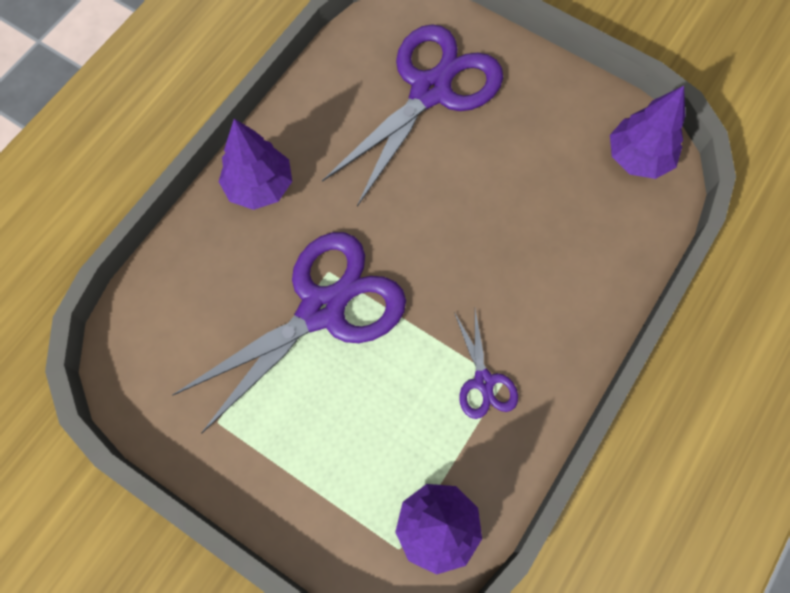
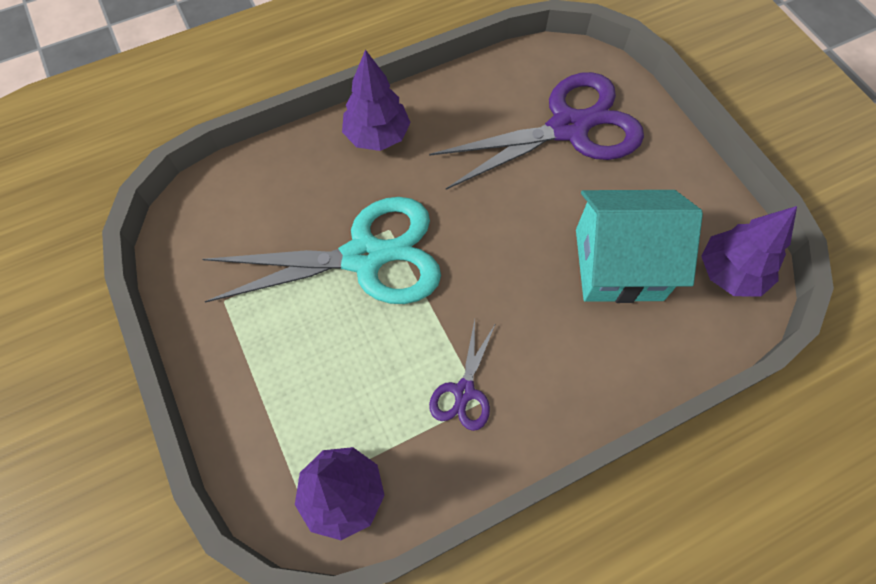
camera: 30 degrees right, 5 degrees down
purple scissors [172,232,406,433] -> turquoise scissors [203,197,441,304]
none -> turquoise house [576,190,703,303]

